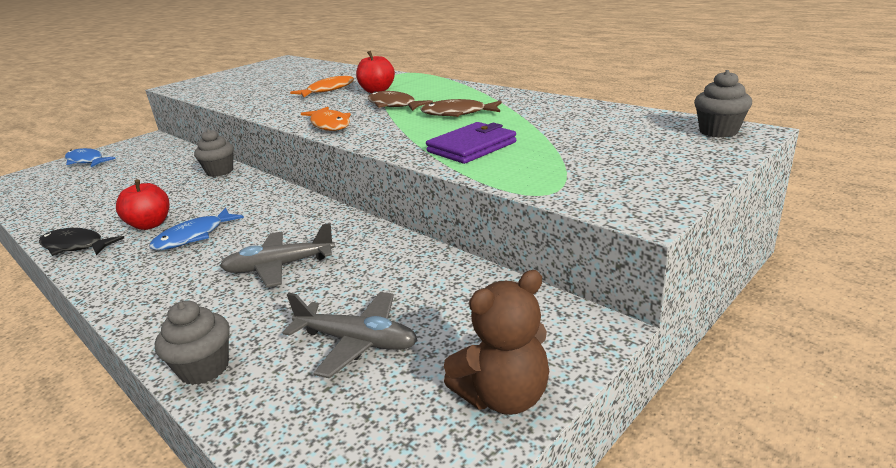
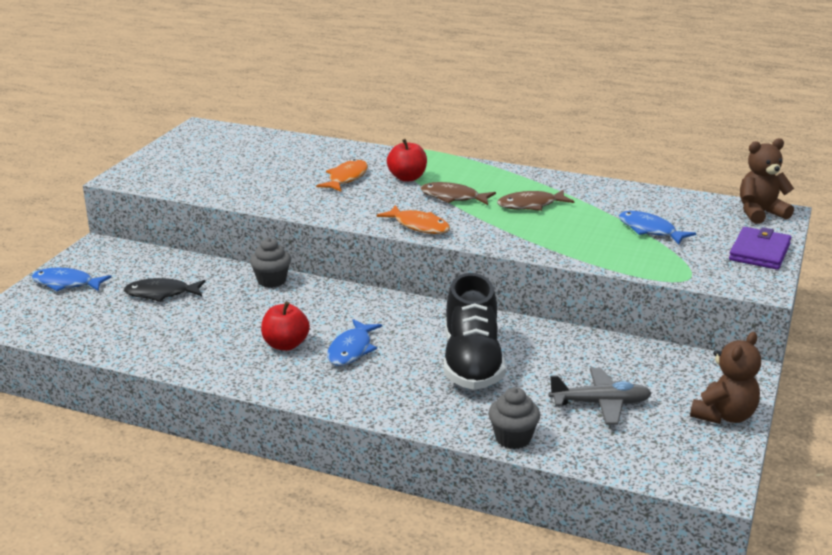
camera: 25 degrees left, 0 degrees up
black fish [39,228,124,256] -> black fish moved to [124,278,206,302]
grey plane [220,223,335,287] -> black shoe [444,273,506,390]
purple wallet [426,122,516,164] -> purple wallet moved to [729,227,791,270]
grey cupcake [694,70,752,138] -> brown teddy bear [740,138,794,224]
none -> blue fish [619,211,696,245]

